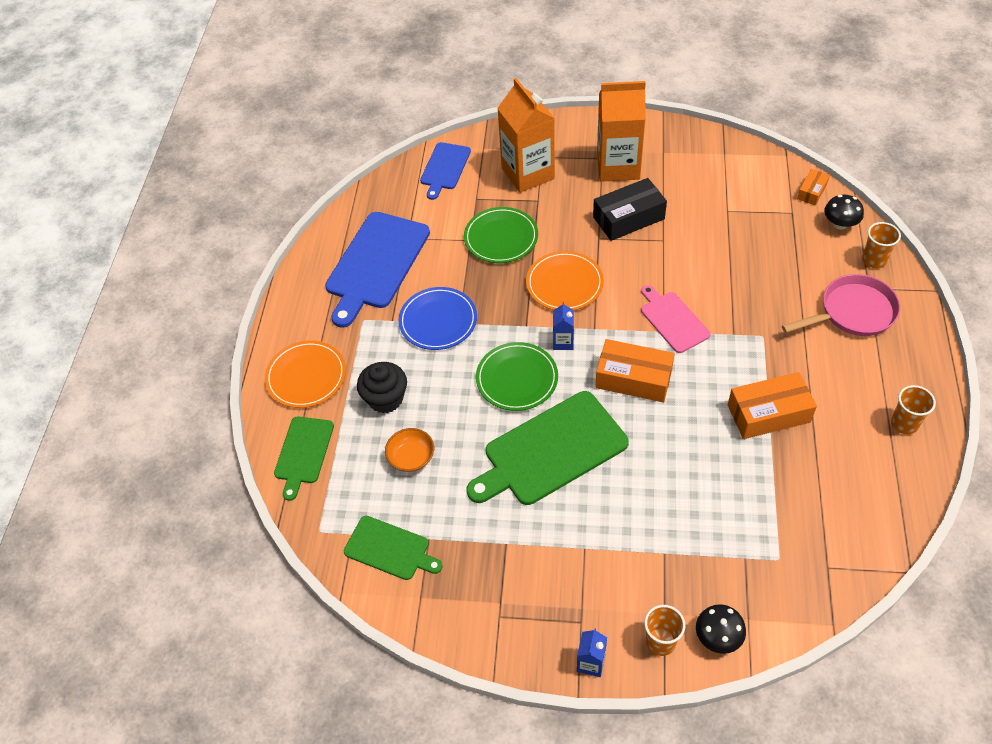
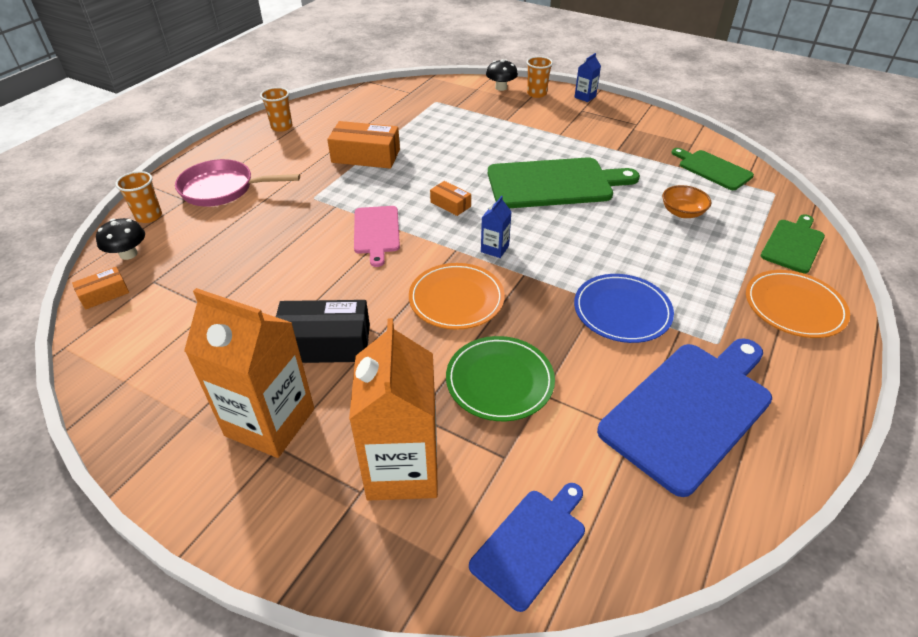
camera: 160 degrees left, 10 degrees down
black cupcake [357,362,407,413] -> none
green plate [476,342,558,411] -> none
orange box [596,339,675,402] -> orange box [430,181,471,216], size x0.53

